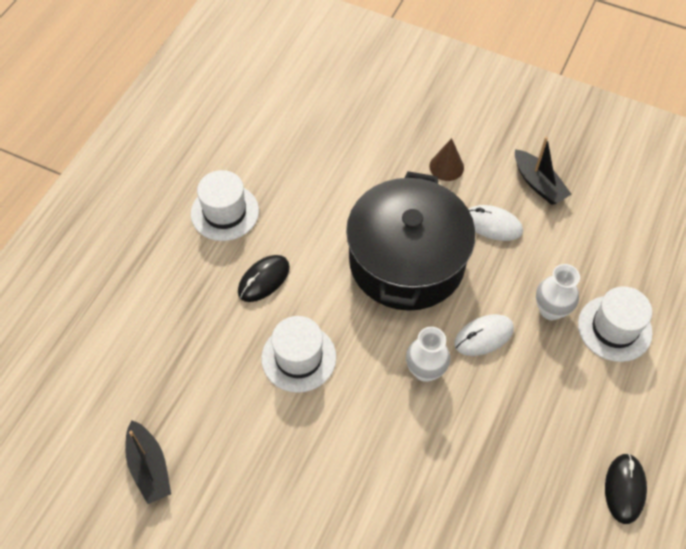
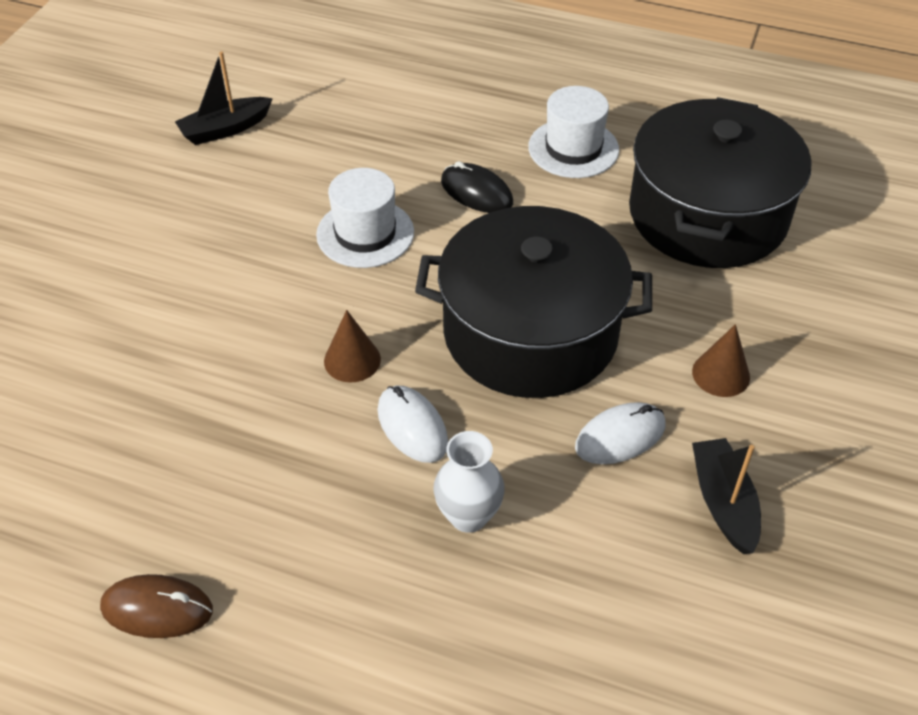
camera: 85 degrees right, 10 degrees down
white vase [406,327,450,382] -> brown cone [324,310,381,383]
white mouse [469,205,523,241] -> white mouse turned 45 degrees clockwise [575,402,666,464]
black boat [515,137,572,205] -> black boat turned 120 degrees clockwise [692,438,761,554]
white hat [578,286,652,362] -> none
black mouse [605,453,647,524] -> brown mouse [100,574,213,638]
none -> black pot [629,97,811,268]

